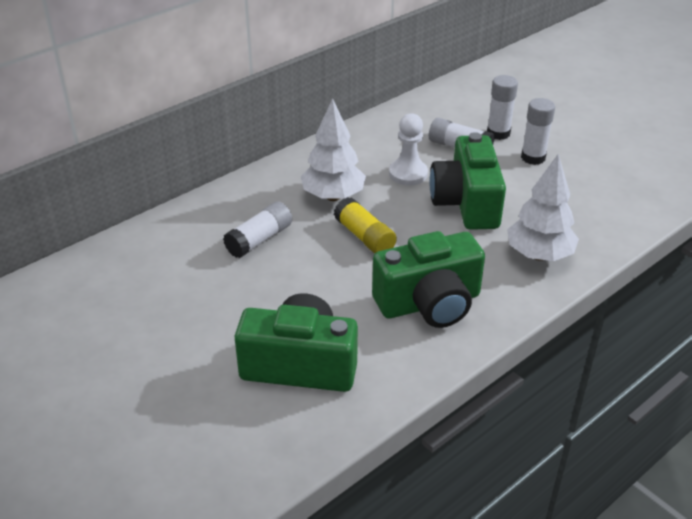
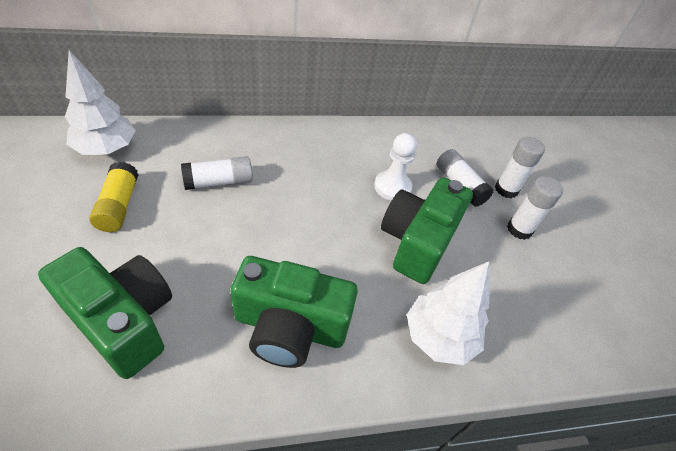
camera: 25 degrees right, 10 degrees up
white tree [301,98,366,201] -> white tree moved to [65,50,136,155]
yellow glue stick [334,197,397,254] -> yellow glue stick moved to [89,162,139,232]

